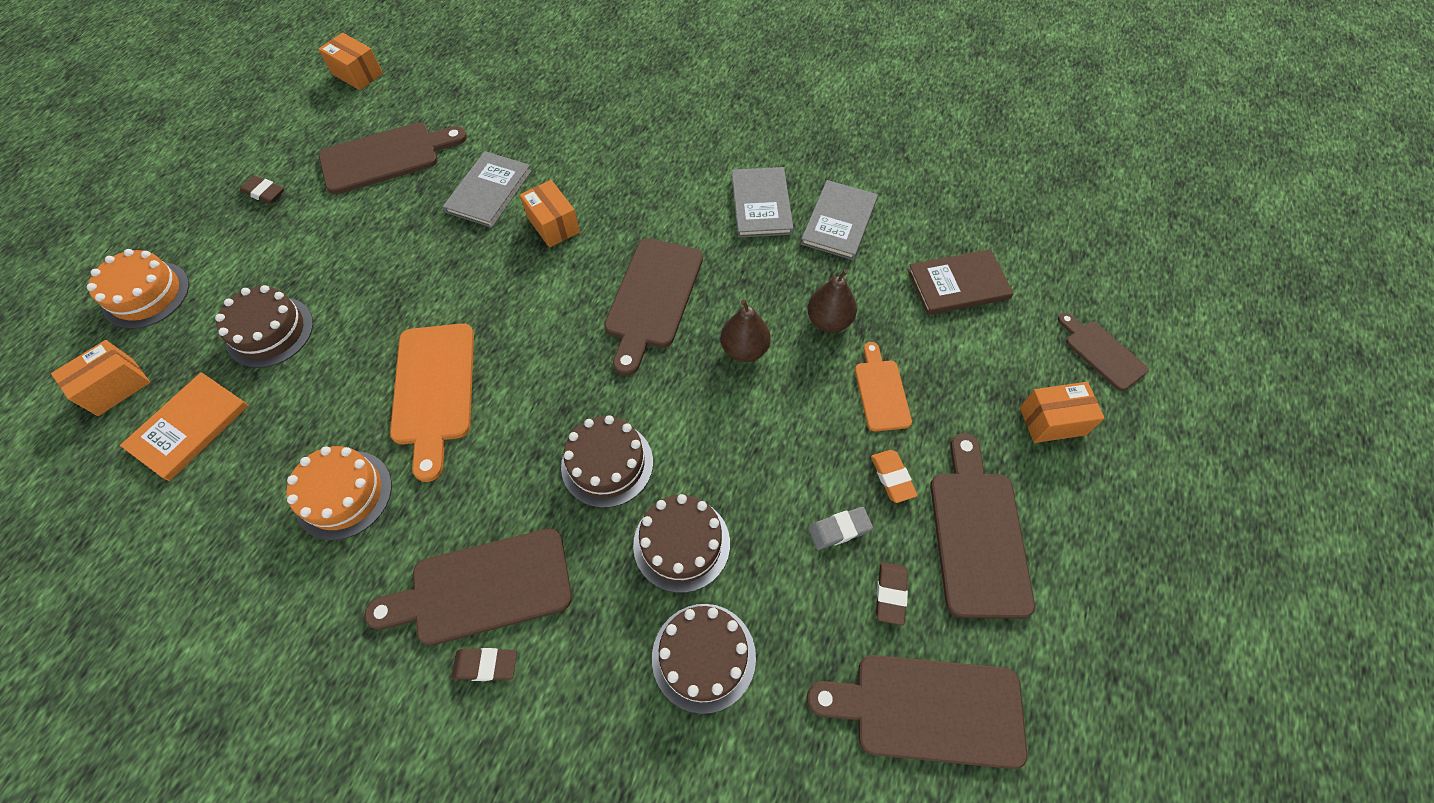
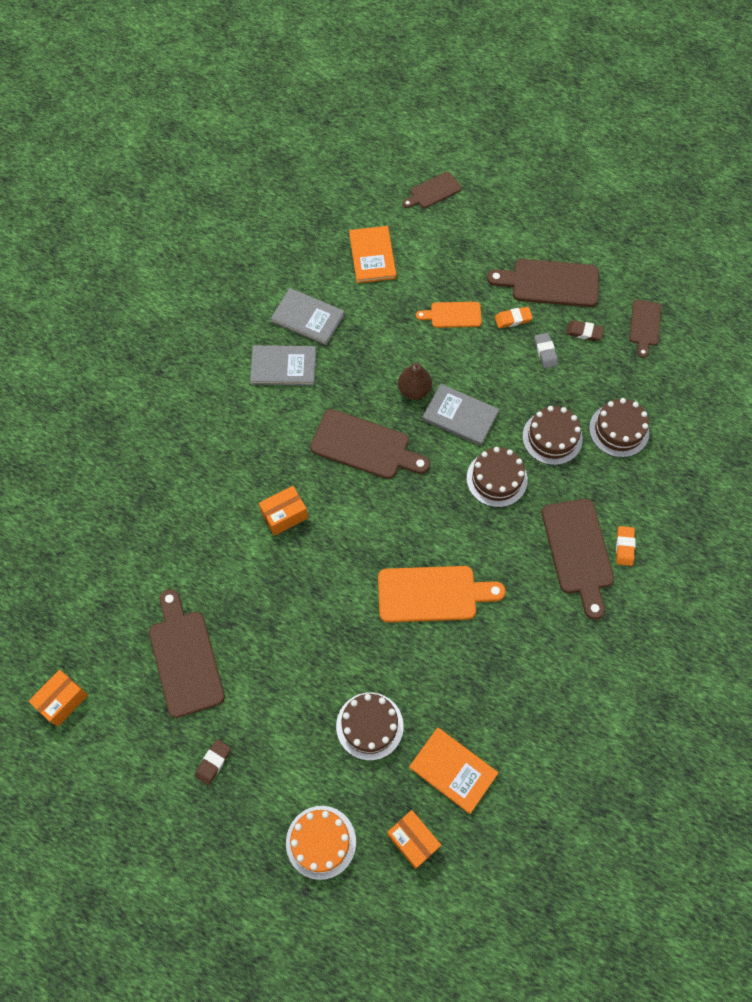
camera: 85 degrees left, 5 degrees up
orange cake [286,446,392,540] -> none
grey book [443,151,532,228] -> grey book moved to [422,384,499,446]
brown eraser [451,648,517,681] -> orange eraser [616,526,635,566]
brown pear [807,269,857,332] -> none
brown cutting board [807,655,1027,769] -> brown cutting board [629,300,661,358], size x0.58
brown book [908,249,1014,315] -> orange book [349,226,397,283]
orange box [1020,382,1105,443] -> none

